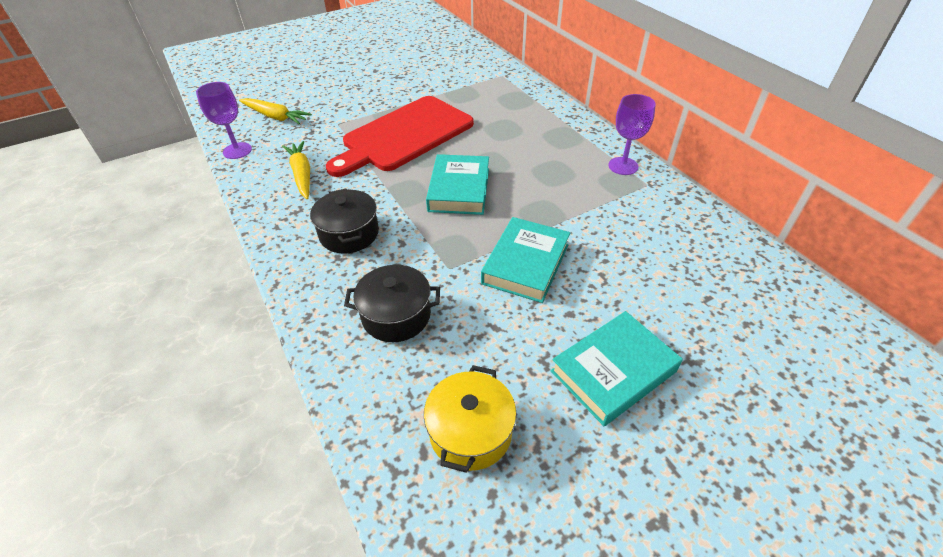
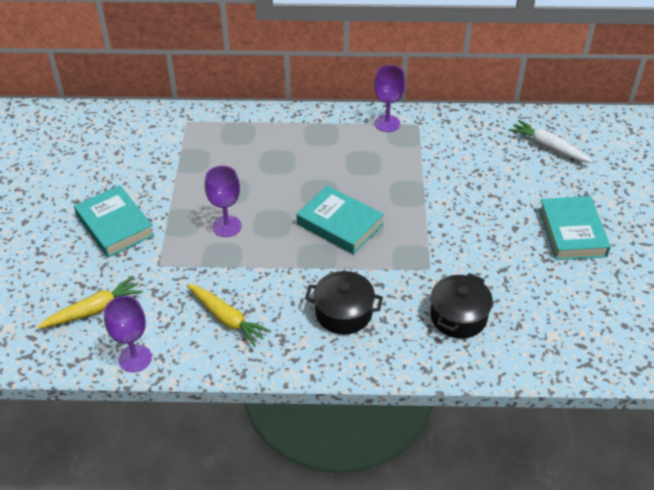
camera: 60 degrees left, 0 degrees up
yellow carrot [282,141,310,199] -> yellow carrot turned 150 degrees counterclockwise [187,284,271,347]
red cutting board [326,96,474,177] -> purple goblet [205,166,242,237]
yellow pot [424,365,517,473] -> none
turquoise book [481,217,570,303] -> turquoise book moved to [74,185,154,258]
none -> white carrot [509,120,593,163]

